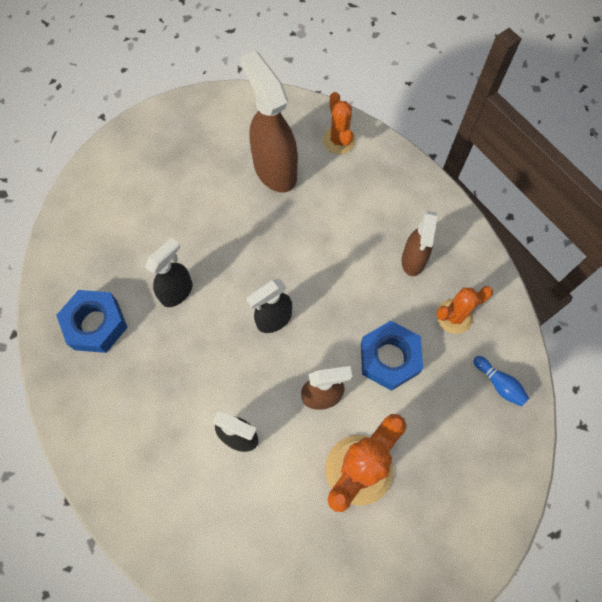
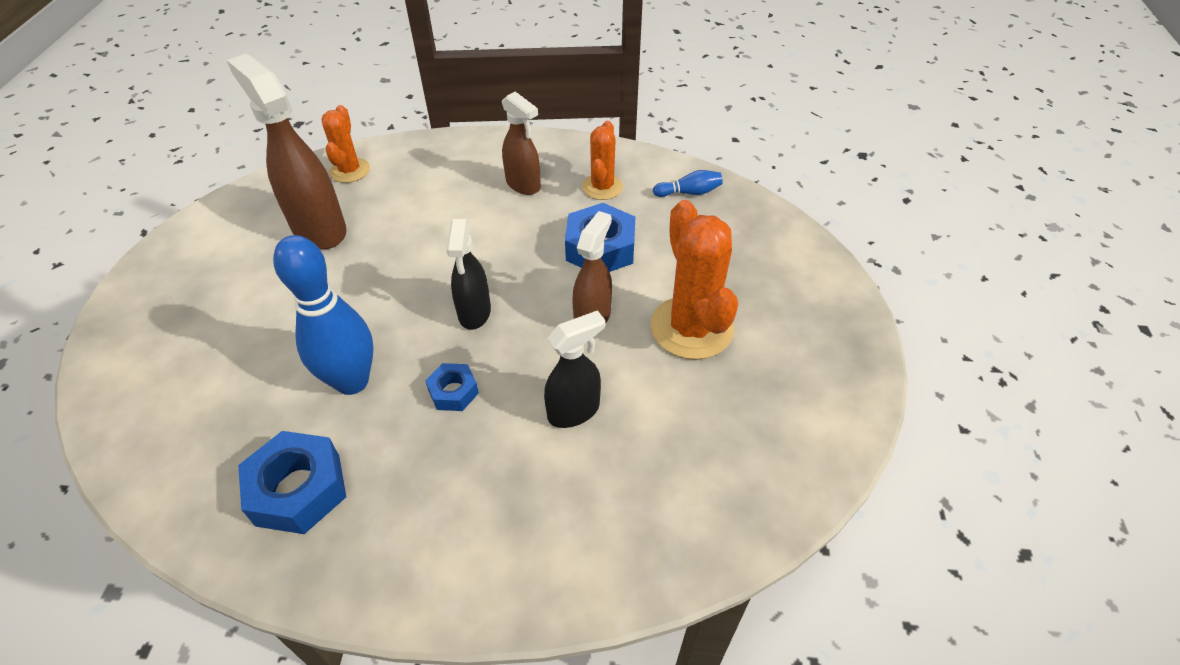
camera: 55 degrees left, 20 degrees down
black spray bottle [145,237,192,307] -> blue bowling pin [273,235,373,395]
brown spray bottle [241,51,298,192] -> brown spray bottle turned 45 degrees clockwise [227,53,347,249]
orange cactus [323,92,356,154] -> orange cactus turned 75 degrees clockwise [321,105,370,183]
none -> blue nut [425,363,479,411]

